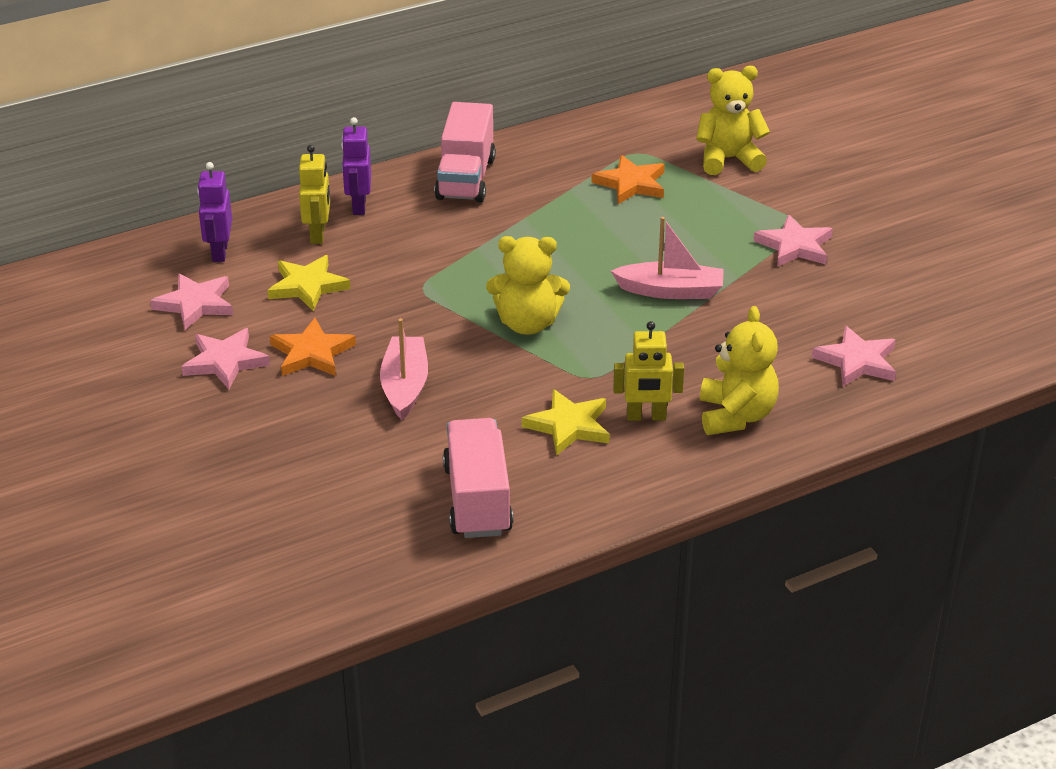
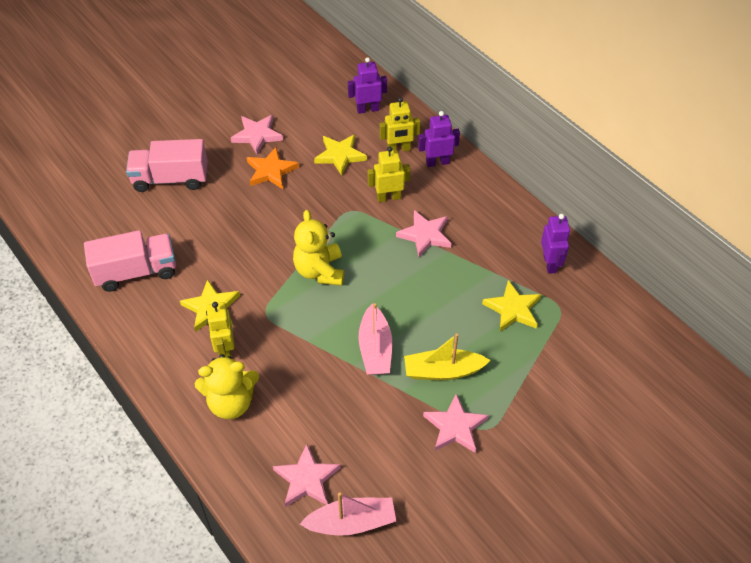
camera: 80 degrees right, 15 degrees up
pink star [150,273,233,330] -> pink star moved to [396,210,451,257]
pink boat [380,318,428,420] -> pink boat moved to [300,492,396,536]
pink truck [434,102,496,202] -> pink truck moved to [126,139,208,192]
orange star [591,155,665,204] -> yellow star [482,280,542,331]
yellow teddy bear [696,66,770,175] -> none
none -> yellow robot [368,146,410,202]
none -> yellow boat [404,333,491,380]
none -> purple robot [541,214,570,274]

